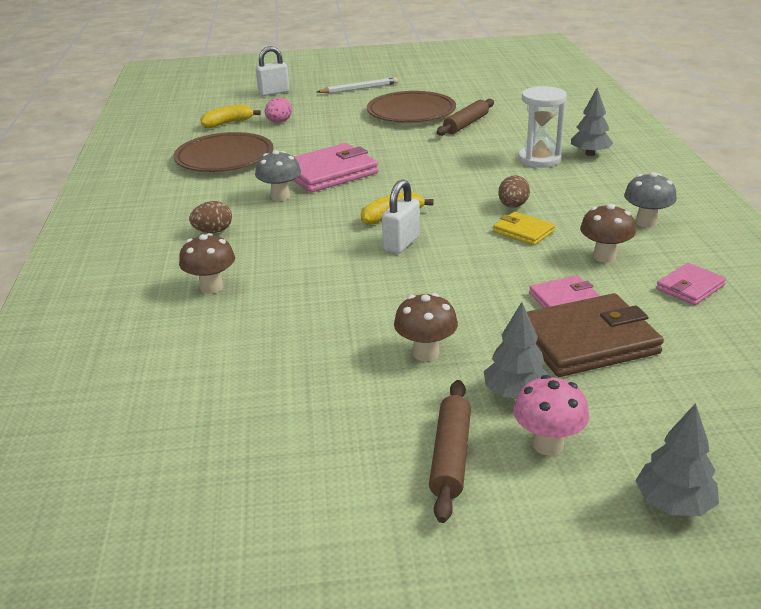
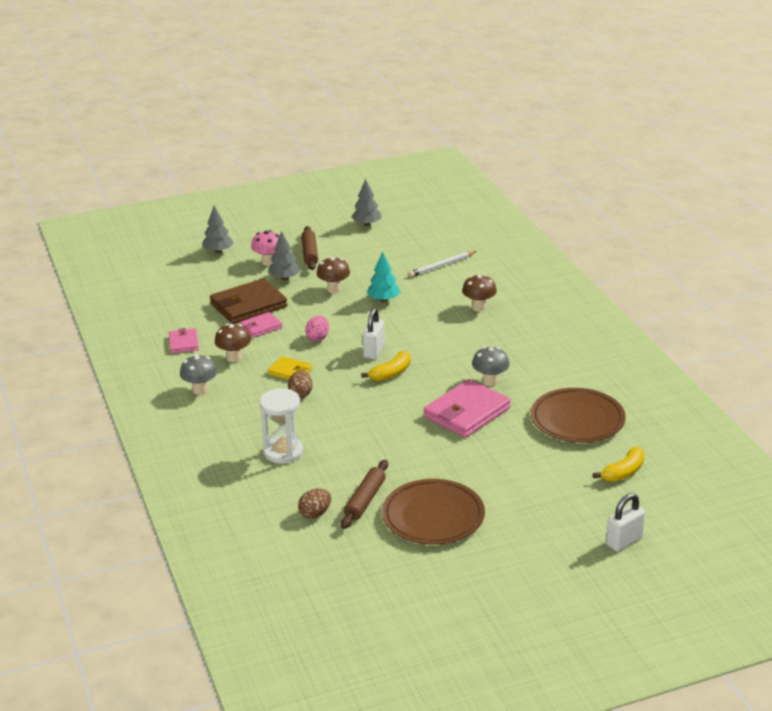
camera: 165 degrees right, 0 degrees up
brown egg [189,201,232,233] -> brown egg moved to [298,488,331,519]
pink egg [265,97,292,123] -> pink egg moved to [305,316,329,342]
white pencil [317,77,398,93] -> white pencil moved to [409,251,476,277]
grey tree [571,88,613,156] -> grey tree moved to [351,179,382,226]
pink wallet [656,263,726,305] -> pink wallet turned 45 degrees counterclockwise [169,328,199,353]
none -> turquoise tree [367,251,400,302]

